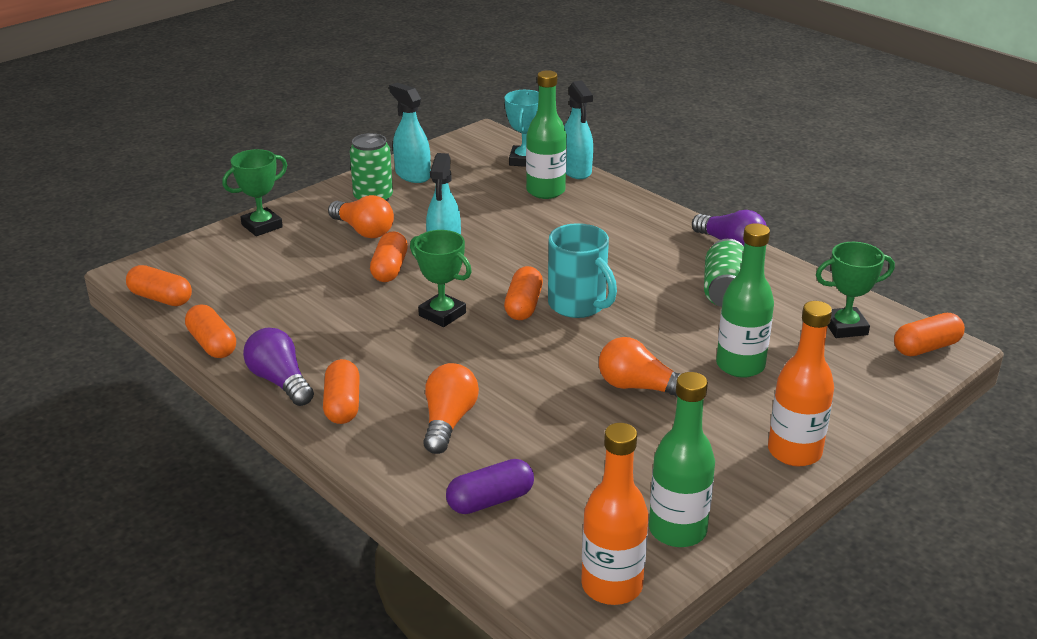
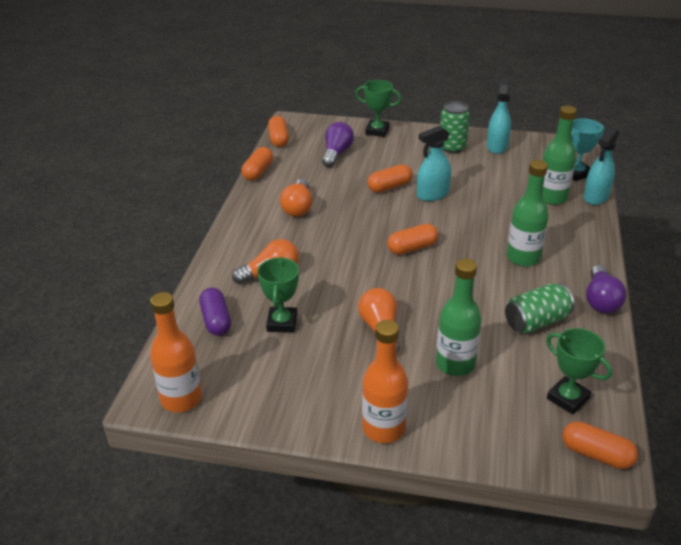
camera: 55 degrees right, 5 degrees up
purple light bulb [243,328,314,406] -> purple light bulb moved to [322,122,354,167]
orange capsule [323,359,360,424] -> none
orange light bulb [328,195,394,238] -> orange light bulb moved to [280,179,313,217]
green trophy [410,230,472,327] -> green trophy moved to [257,257,299,333]
purple capsule [446,459,534,514] -> purple capsule turned 45 degrees clockwise [199,288,231,336]
turquoise mug [548,223,617,318] -> none
green bottle [649,372,715,547] -> green bottle moved to [507,160,549,267]

